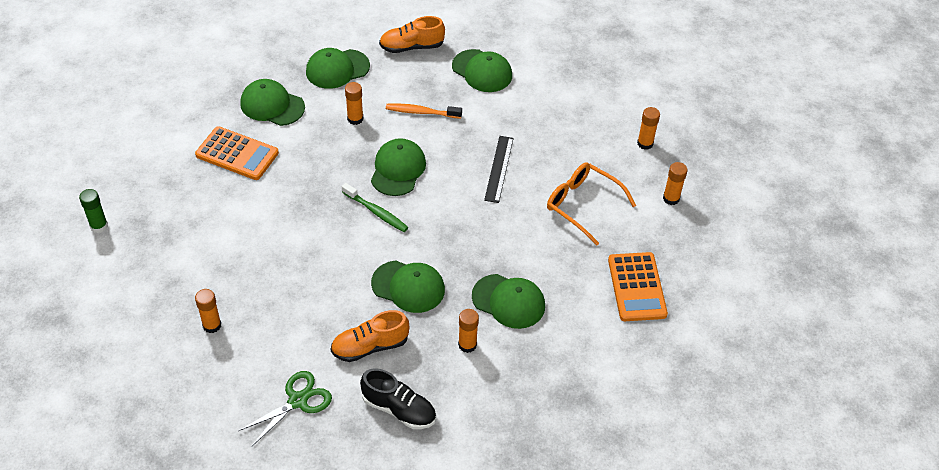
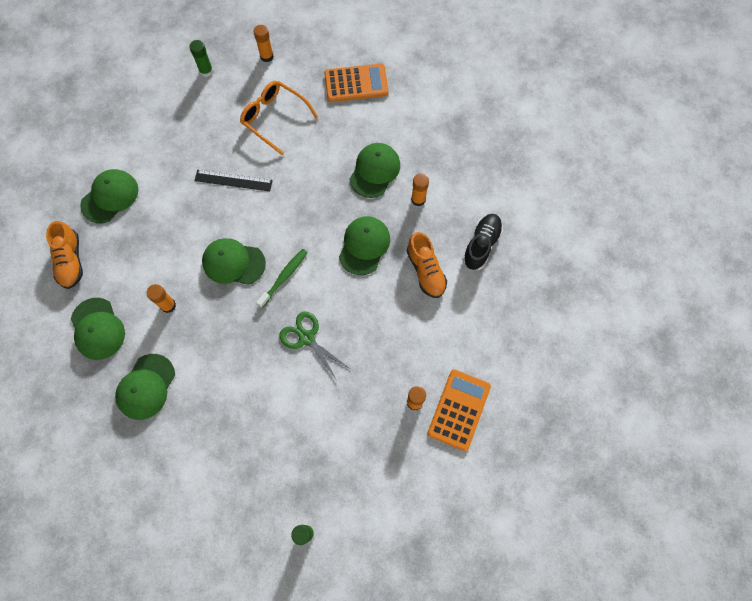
camera: 90 degrees left, 20 degrees up
orange calculator [195,126,279,180] -> orange calculator moved to [427,369,491,451]
green scissors [238,371,332,446] -> green scissors moved to [279,311,349,379]
orange toothbrush [386,104,462,118] -> none
orange glasses [547,162,636,246] -> orange glasses turned 90 degrees clockwise [240,81,318,155]
orange glue stick [637,107,660,150] -> green glue stick [189,40,213,77]

